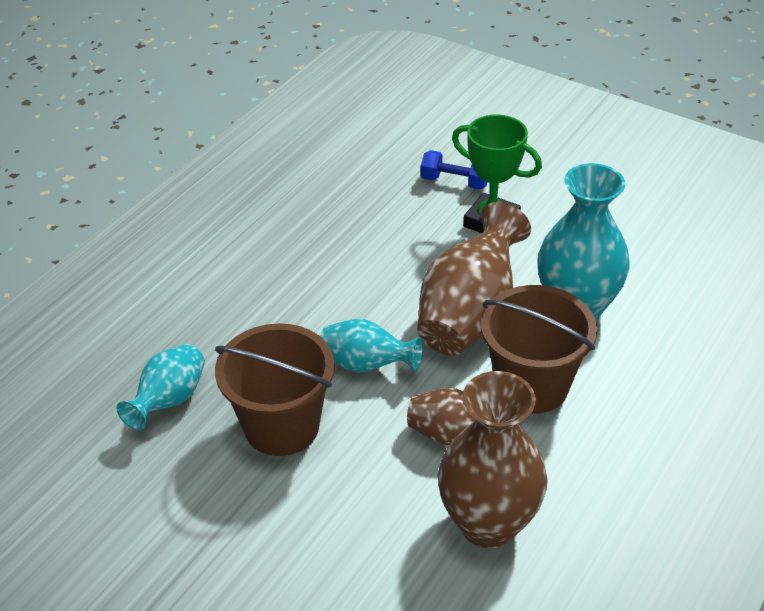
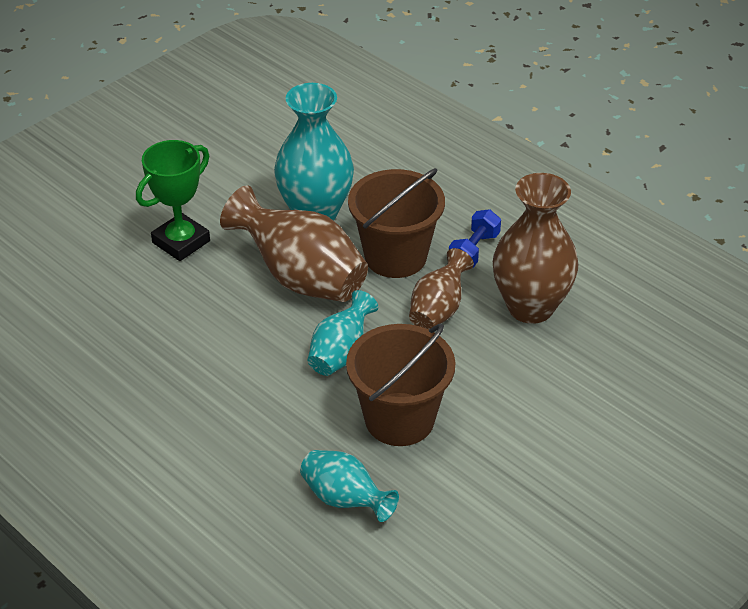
camera: 80 degrees left, 0 degrees up
blue dumbbell [421,150,487,190] -> blue dumbbell moved to [449,209,501,268]

